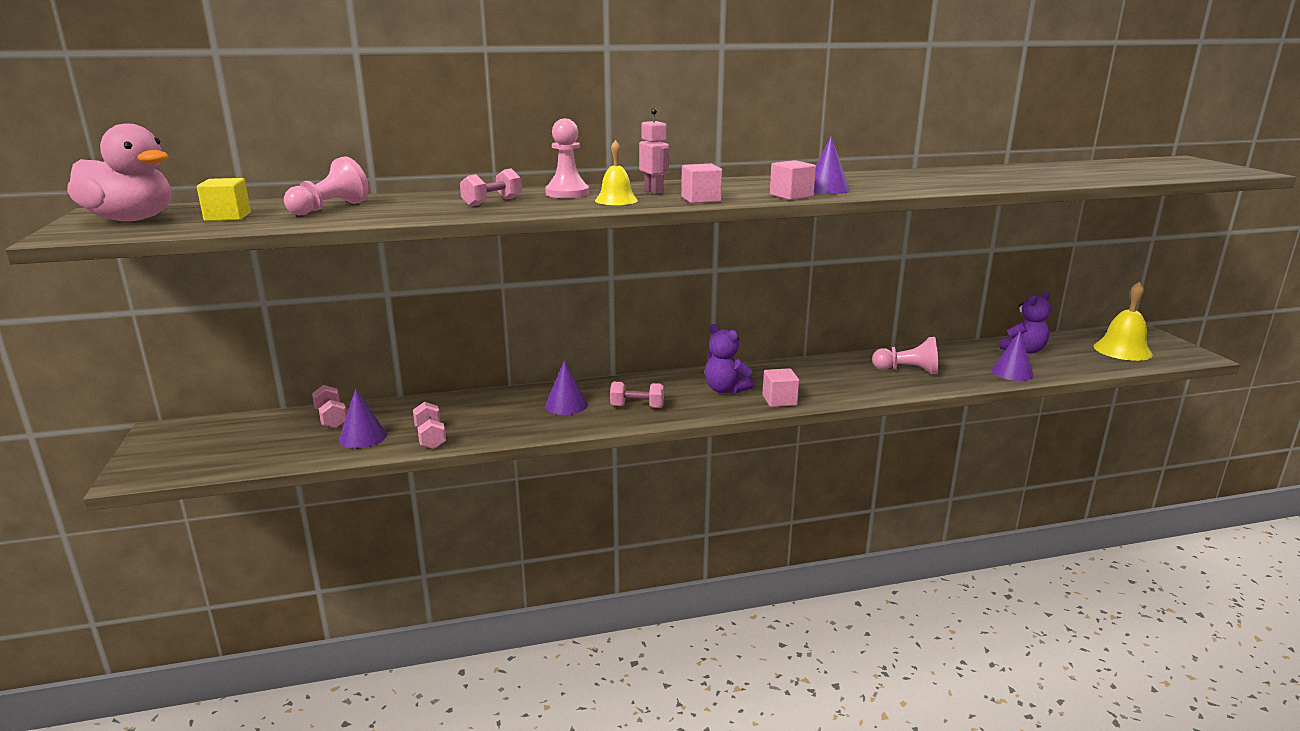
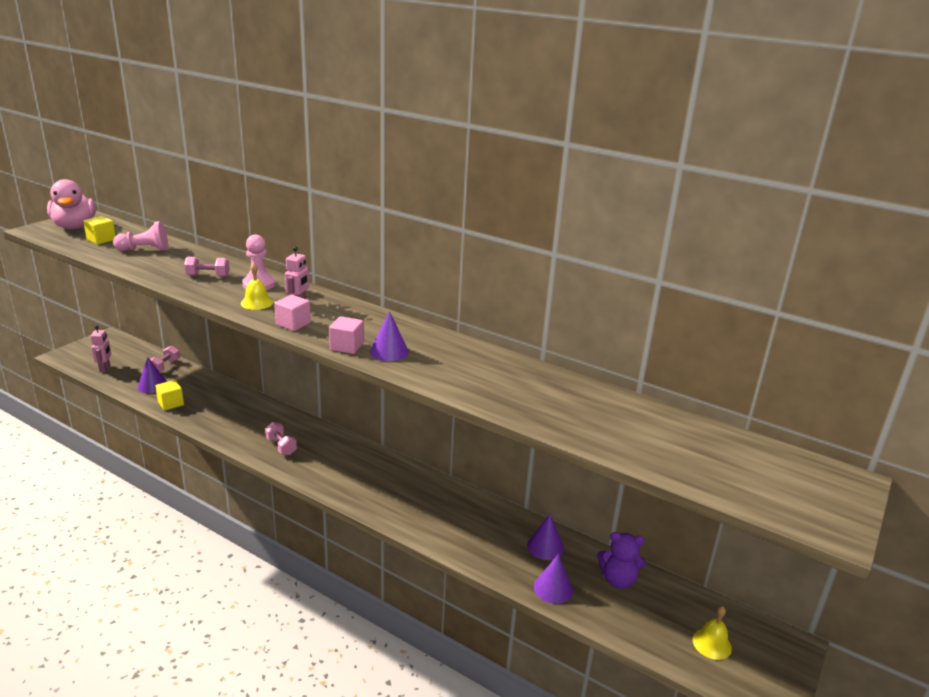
camera: 45 degrees right, 5 degrees up
pink dumbbell [413,402,446,449] -> yellow cube [155,380,184,410]
purple cone [545,360,588,415] -> purple cone moved to [527,514,564,560]
purple teddy bear [705,324,754,394] -> none
pink cube [763,368,799,407] -> none
pink pawn [872,337,938,374] -> none
yellow bell [1093,281,1153,361] -> yellow bell [693,606,732,660], size x0.63
none -> pink robot [90,325,111,373]

